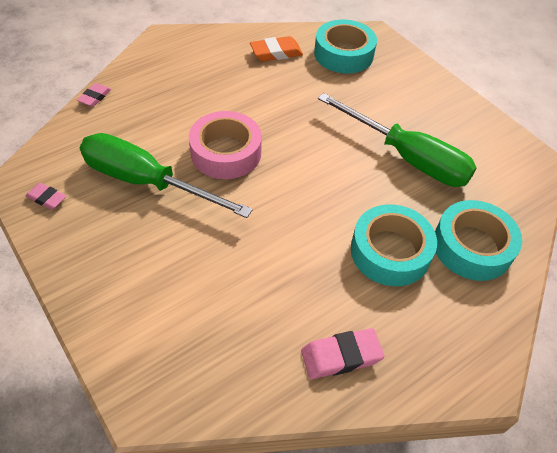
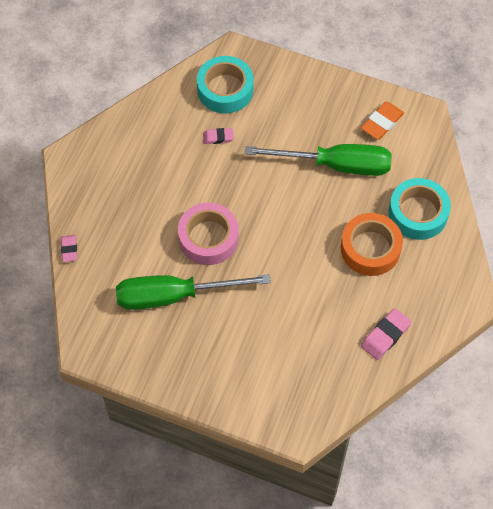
camera: 30 degrees left, 10 degrees up
pink eraser [26,183,66,210] -> pink eraser moved to [203,128,234,144]
orange eraser [250,36,303,61] -> orange eraser moved to [361,102,404,139]
turquoise tape [351,204,437,286] -> orange tape [341,213,403,276]

